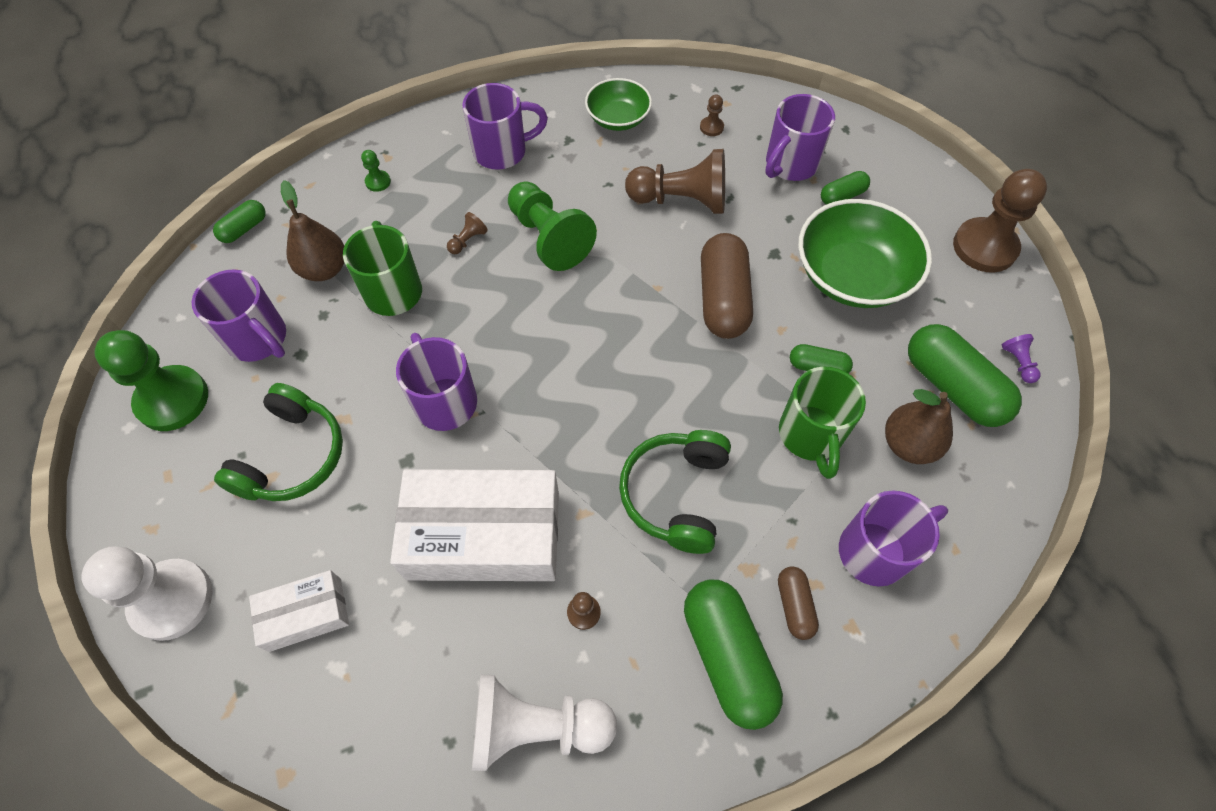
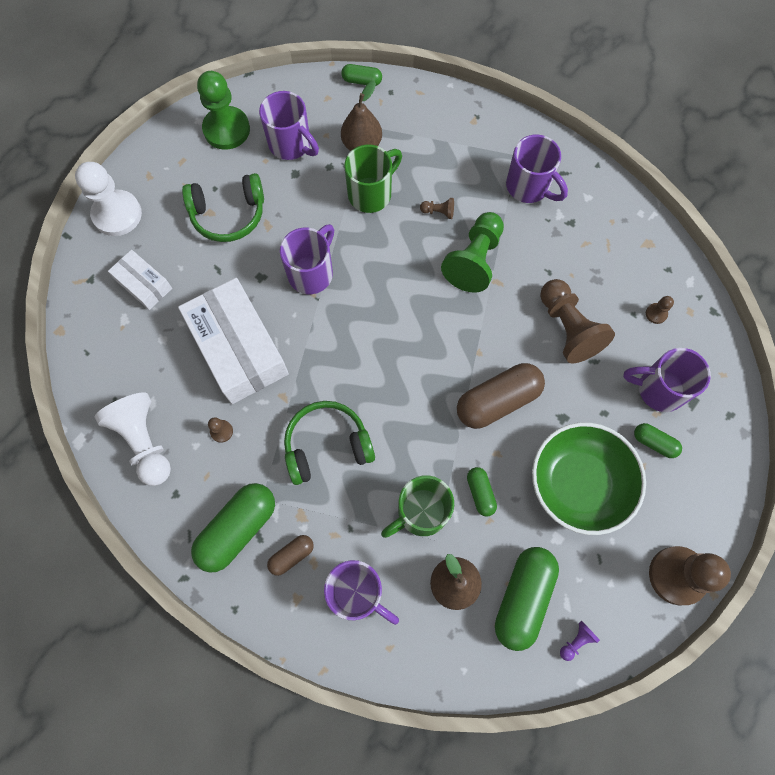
camera: 60 degrees right, 10 degrees up
purple mug [192,269,286,362] -> purple mug turned 60 degrees counterclockwise [259,91,319,160]
green pawn [361,150,391,192] -> none
green bowl [585,78,652,131] -> none

